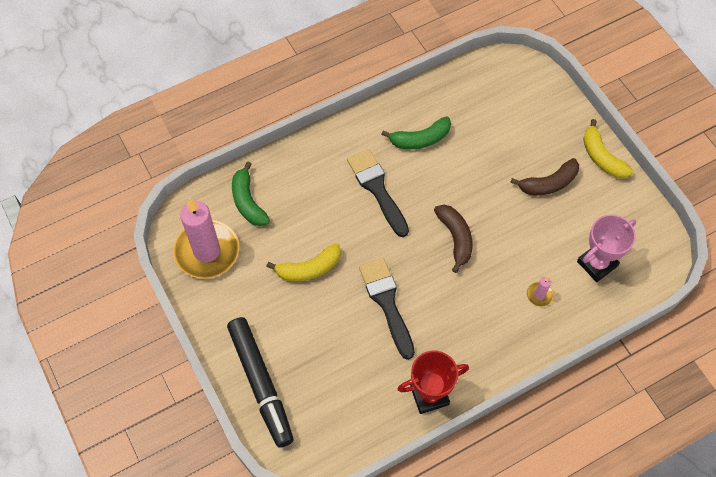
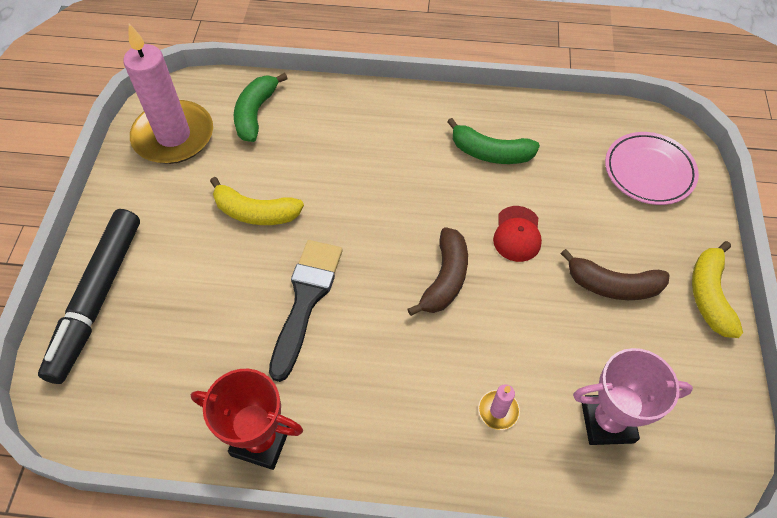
camera: 35 degrees right, 5 degrees down
black brush [347,149,409,237] -> none
none -> red cap [493,206,542,262]
none -> pink plate [605,132,699,205]

